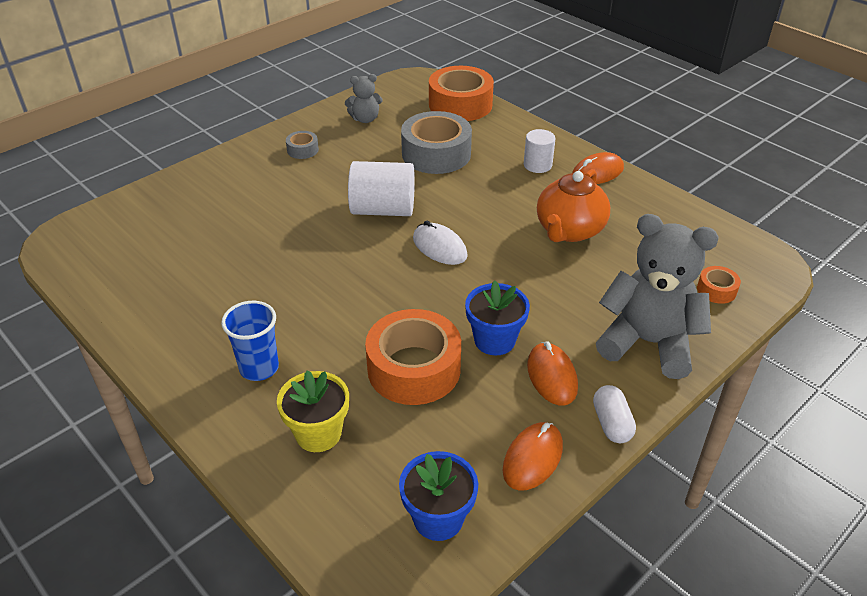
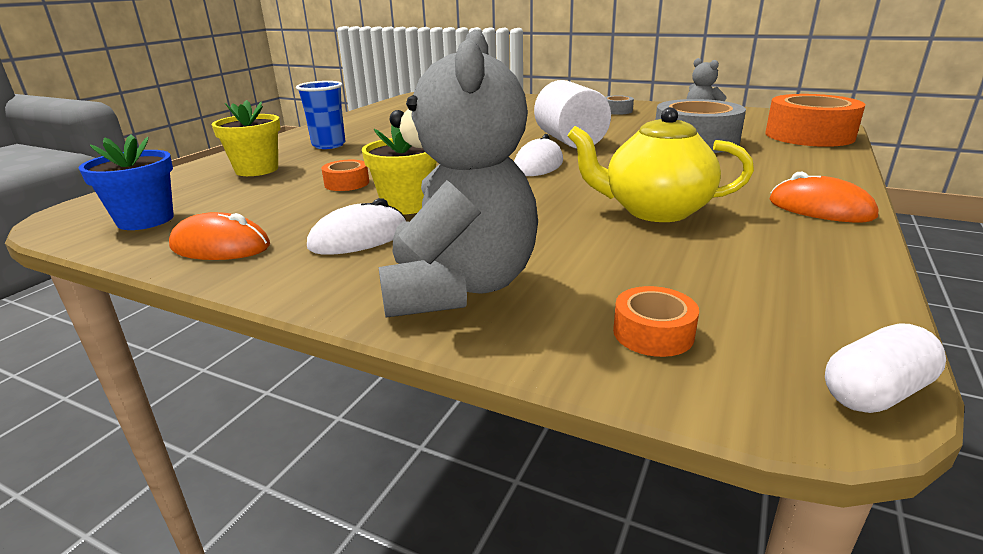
camera: 70 degrees right, 15 degrees down
orange tape [365,309,461,405] -> orange tape [321,160,369,191], size x0.46
blue flower pot [465,281,530,356] -> yellow flower pot [362,124,437,214]
white cylinder [524,129,555,173] -> none
orange mouse [527,342,578,405] -> white mouse [307,198,406,255]
orange teapot [537,169,610,242] -> yellow teapot [568,107,754,222]
white capsule [593,385,636,443] -> white capsule moved to [825,323,946,413]

